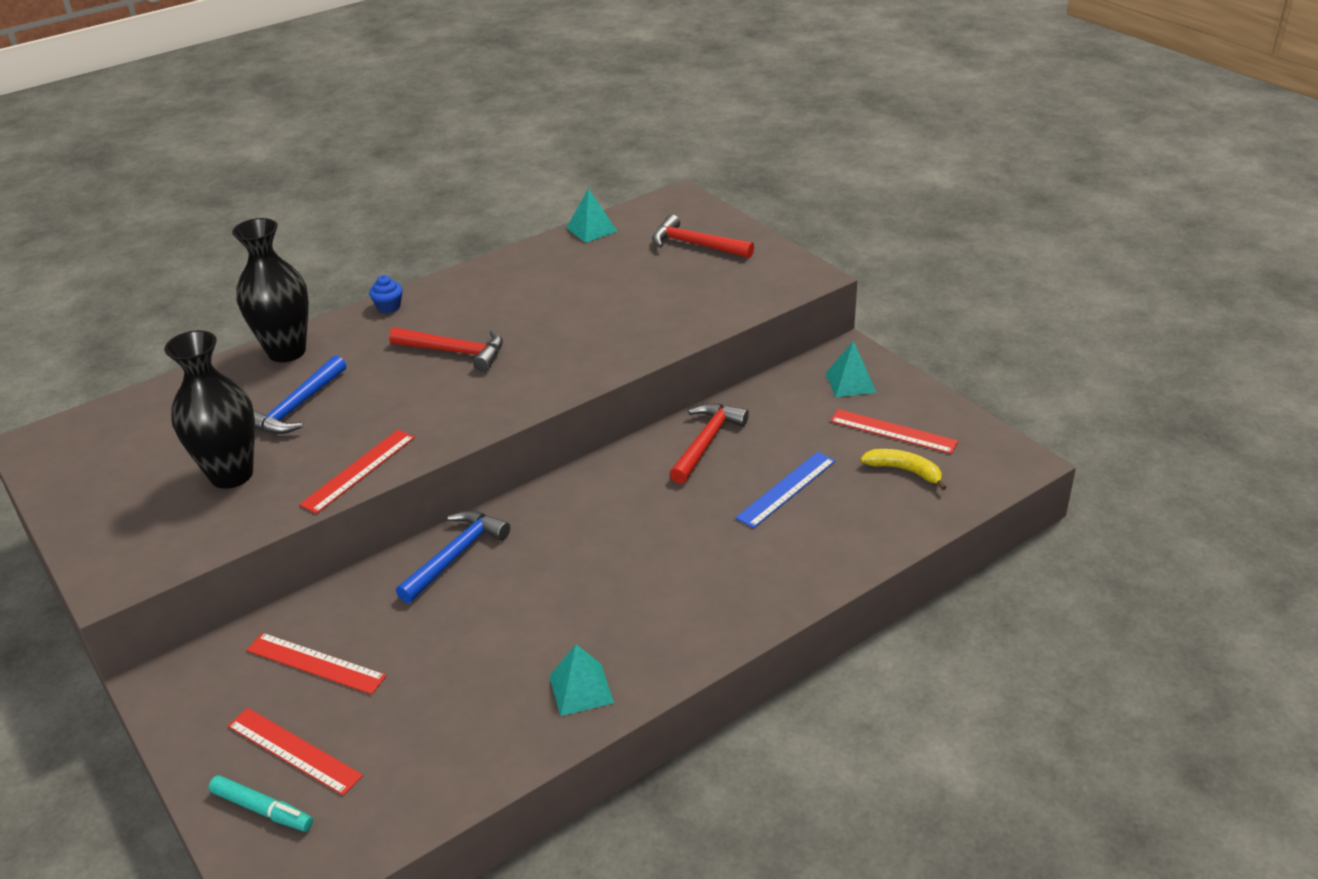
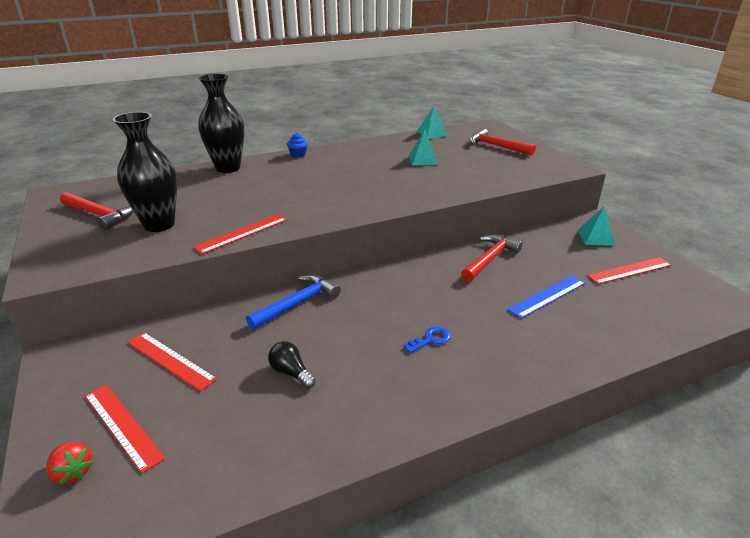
camera: 10 degrees right, 5 degrees down
turquoise marker [209,775,313,831] -> red strawberry [46,442,93,485]
blue hammer [253,355,346,434] -> none
red hammer [389,327,503,372] -> red hammer moved to [60,192,133,230]
turquoise pyramid [549,644,614,716] -> turquoise pyramid moved to [409,130,438,165]
red ruler [830,409,958,454] -> red ruler turned 60 degrees counterclockwise [587,257,671,284]
yellow banana [860,449,947,490] -> none
none -> black light bulb [268,341,316,388]
none -> blue key [403,327,451,353]

